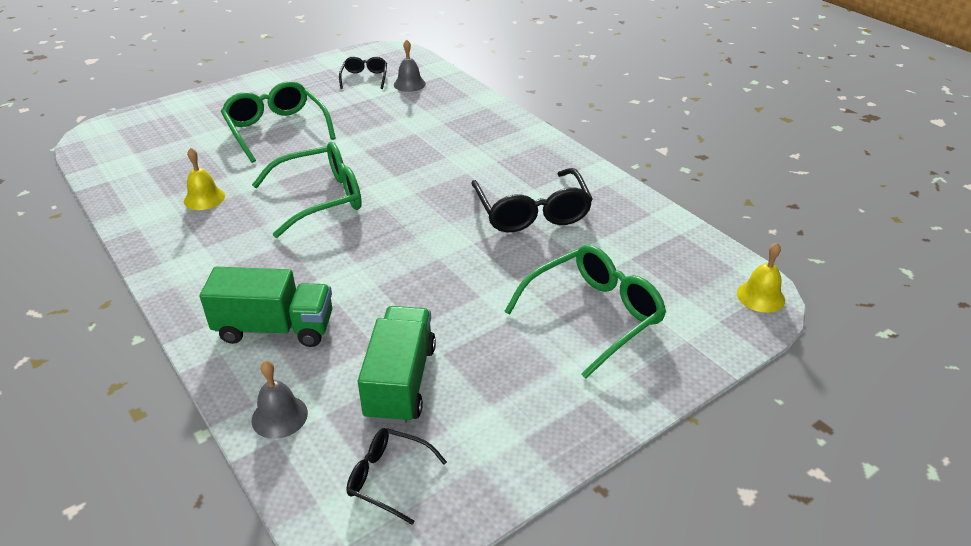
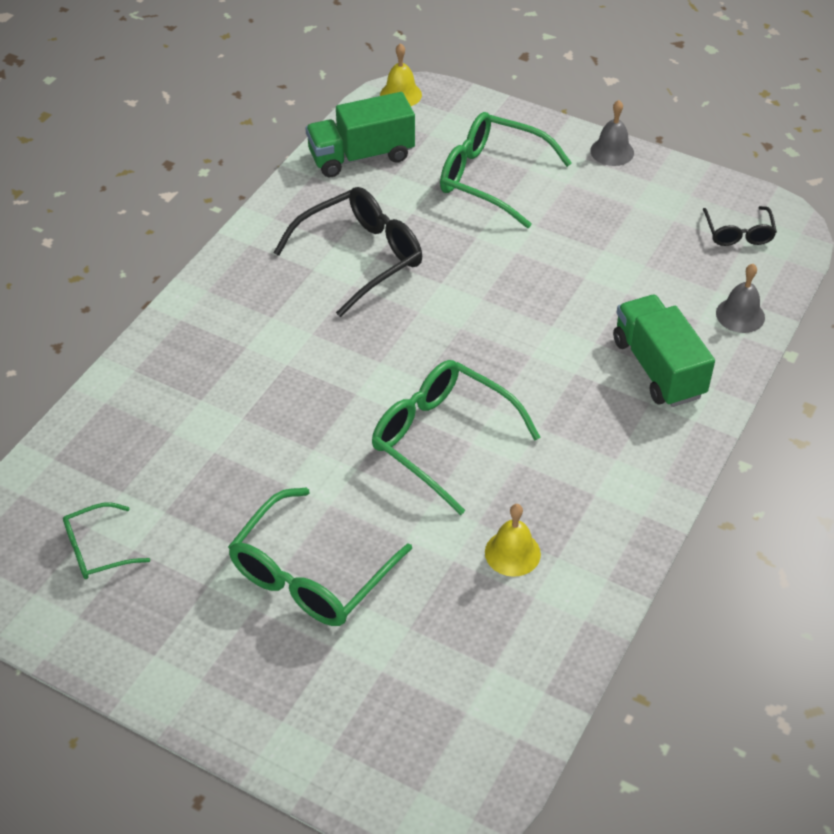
camera: 115 degrees left, 10 degrees up
black glasses [339,56,387,89] -> green glasses [63,502,150,579]
green truck [358,306,436,424] -> green truck moved to [305,92,415,177]
grey bell [394,40,426,92] -> grey bell moved to [590,100,634,166]

